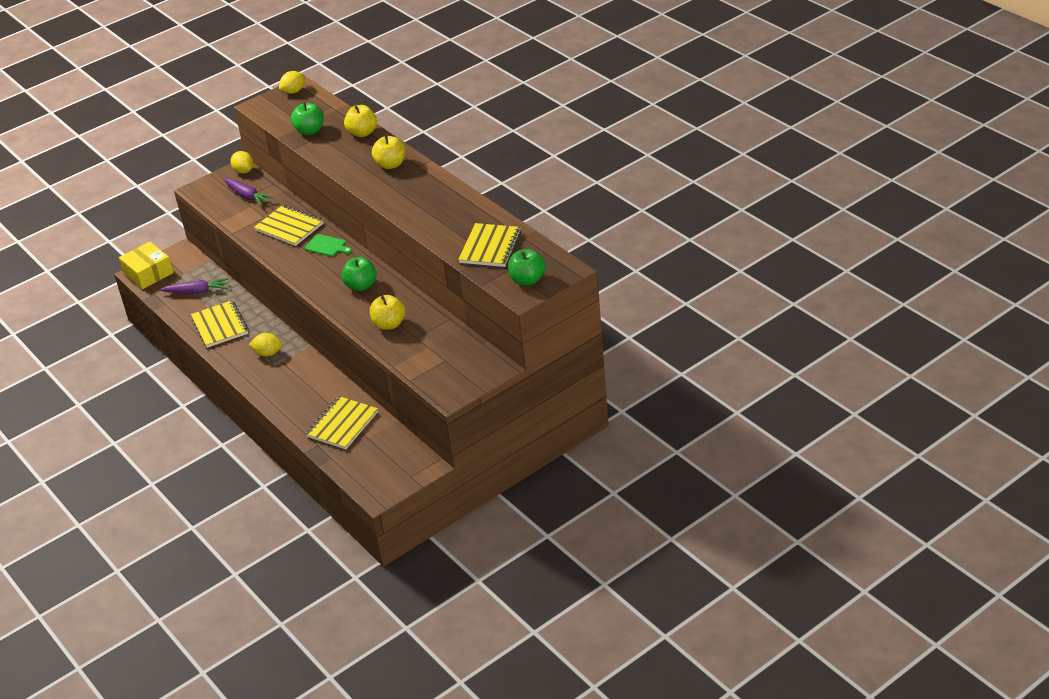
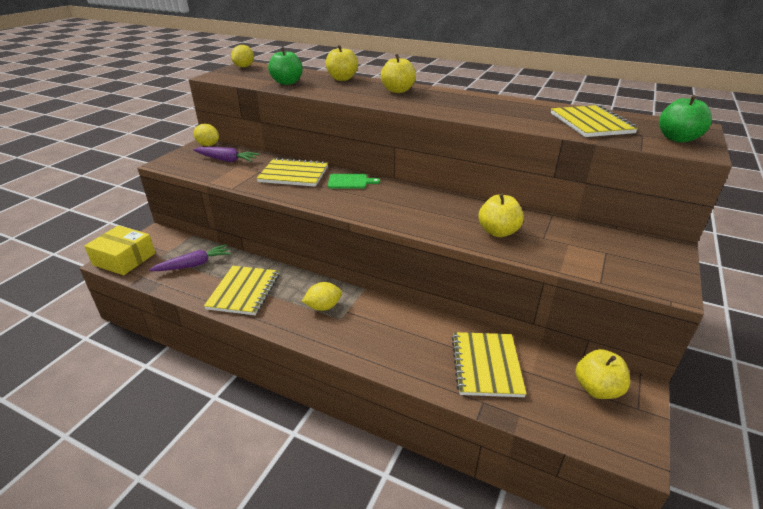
camera: 30 degrees left, 5 degrees down
yellow notebook [191,300,249,348] -> yellow notebook turned 60 degrees clockwise [204,266,279,315]
green apple [341,257,377,291] -> none
none -> yellow apple [575,349,630,399]

